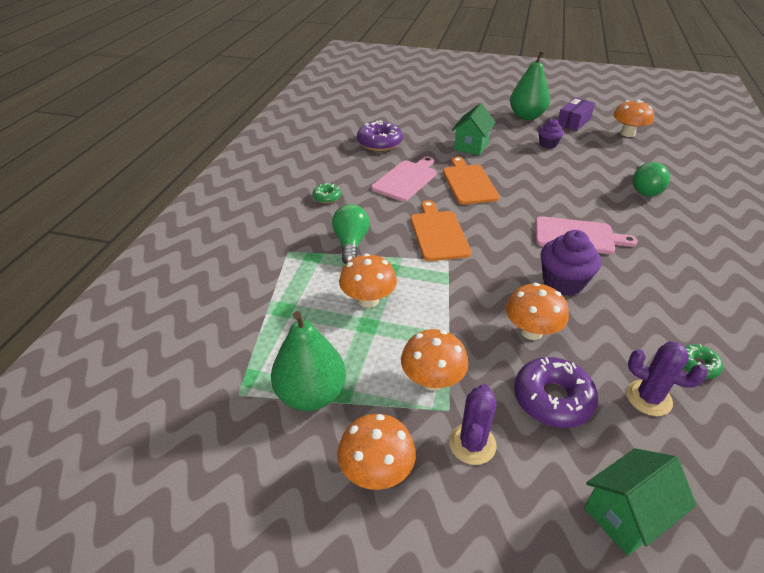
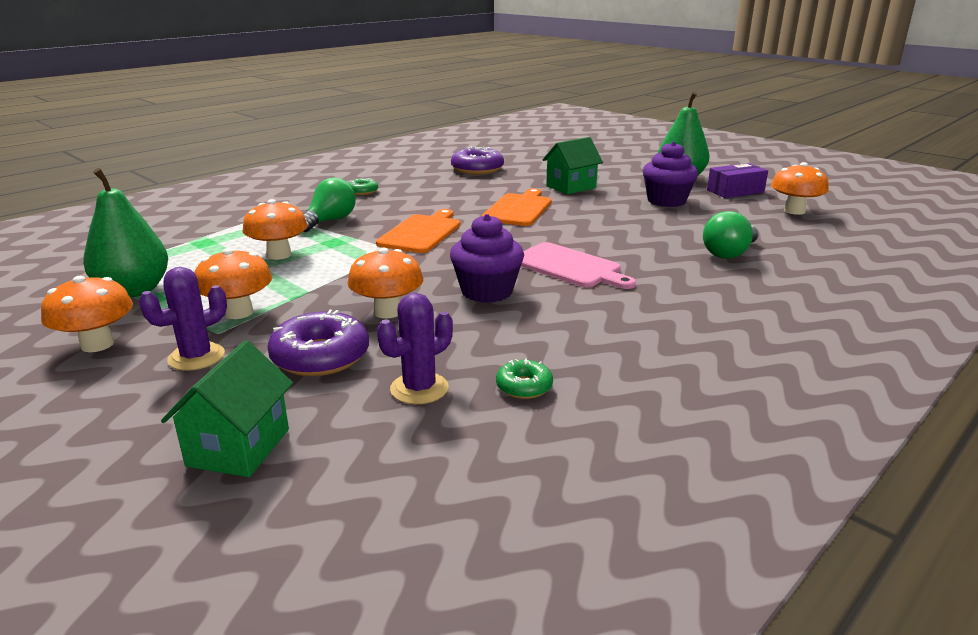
camera: 30 degrees right, 15 degrees down
pink cutting board [371,156,437,201] -> none
purple cupcake [538,119,564,149] -> purple cupcake [643,141,698,207], size x1.66
green house [584,448,697,556] -> green house turned 75 degrees counterclockwise [161,340,293,477]
purple cactus [626,341,708,416] -> purple cactus turned 75 degrees clockwise [377,293,453,404]

